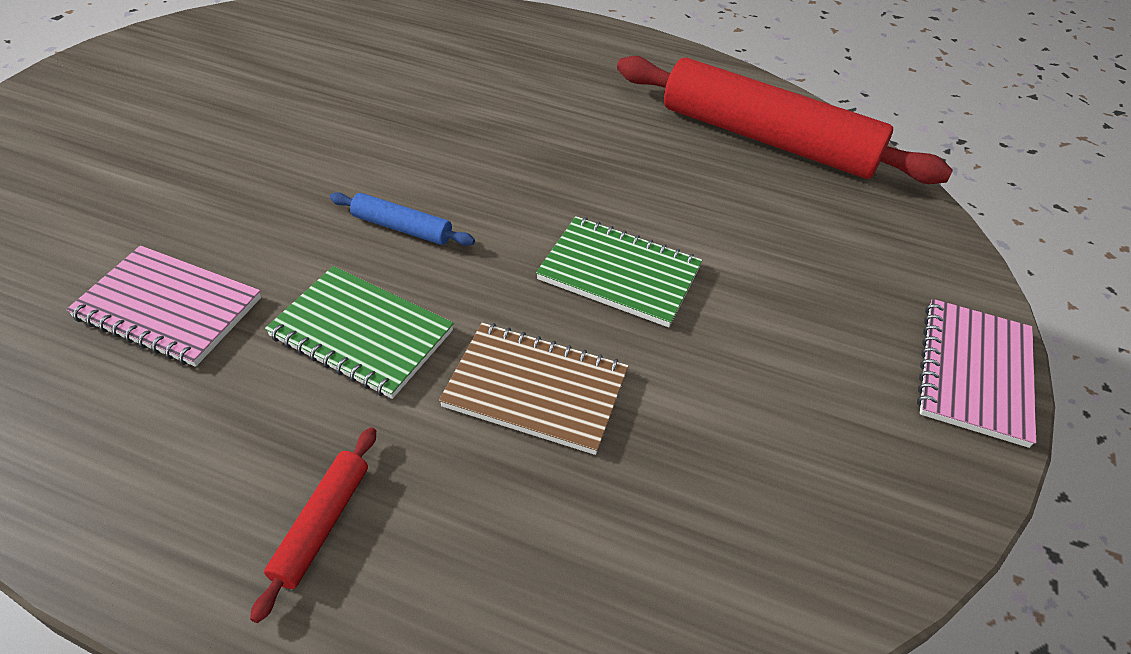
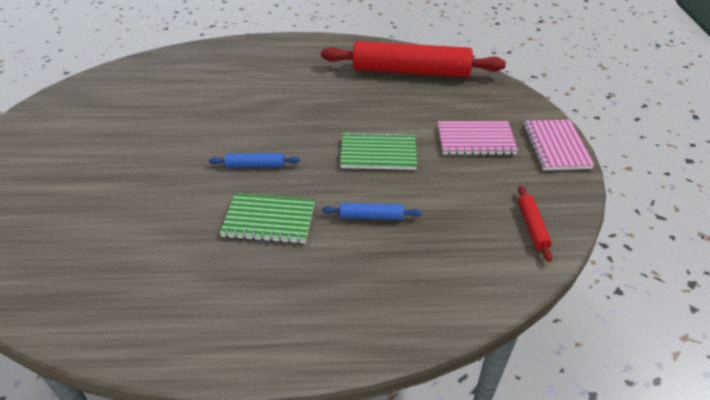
camera: 20 degrees left, 5 degrees down
pink notebook [66,245,261,367] -> pink notebook moved to [438,121,518,155]
red rolling pin [250,427,376,623] -> red rolling pin moved to [518,186,552,262]
brown notebook [439,323,628,455] -> blue rolling pin [322,203,422,220]

